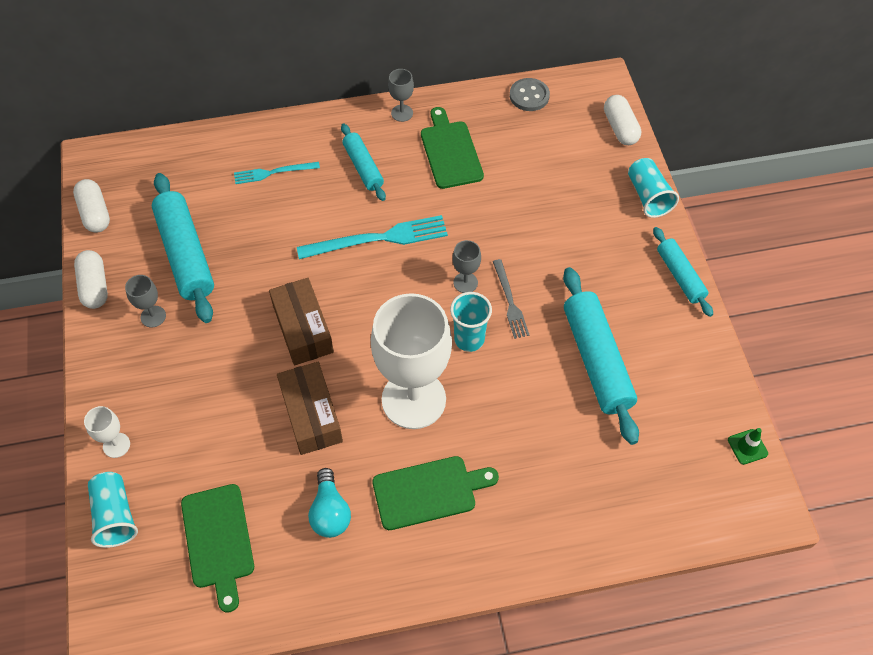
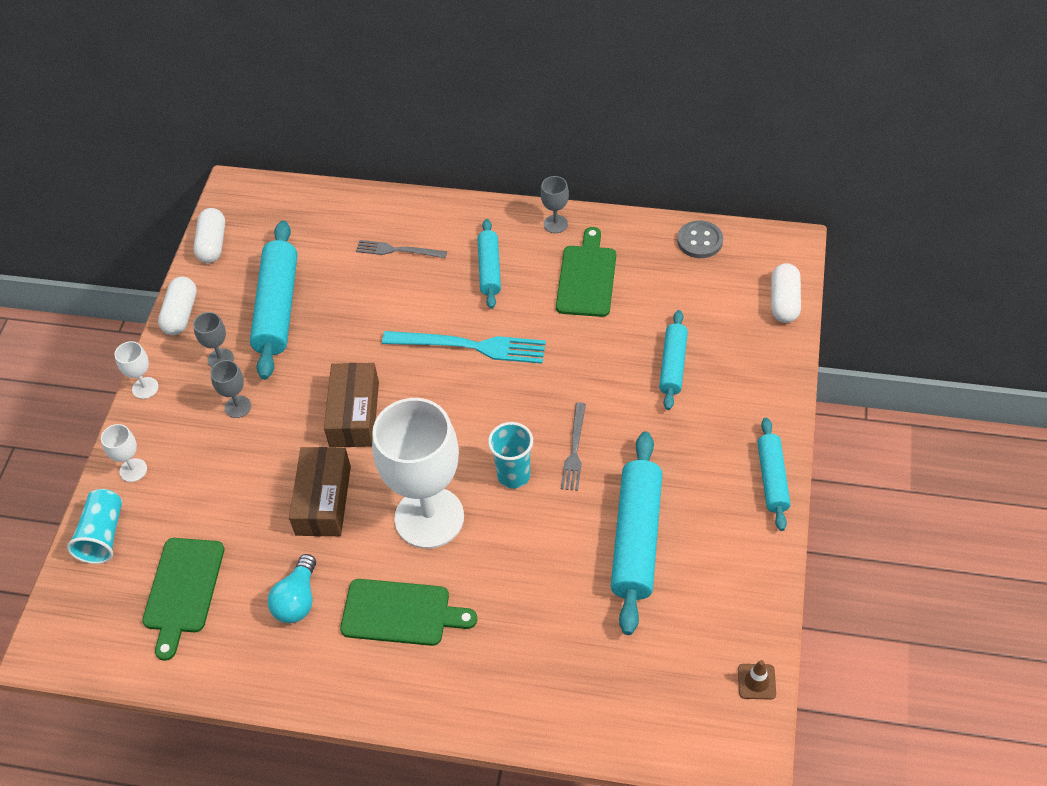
camera: 25 degrees right, 5 degrees down
turquoise fork [234,162,320,184] -> grey fork [356,240,447,258]
grey goblet [452,240,481,293] -> grey goblet moved to [210,360,251,418]
turquoise cup [628,158,679,218] -> none
green traffic cone [728,428,768,465] -> brown traffic cone [738,660,776,700]
none -> white goblet [114,341,159,399]
none -> turquoise rolling pin [659,310,688,410]

